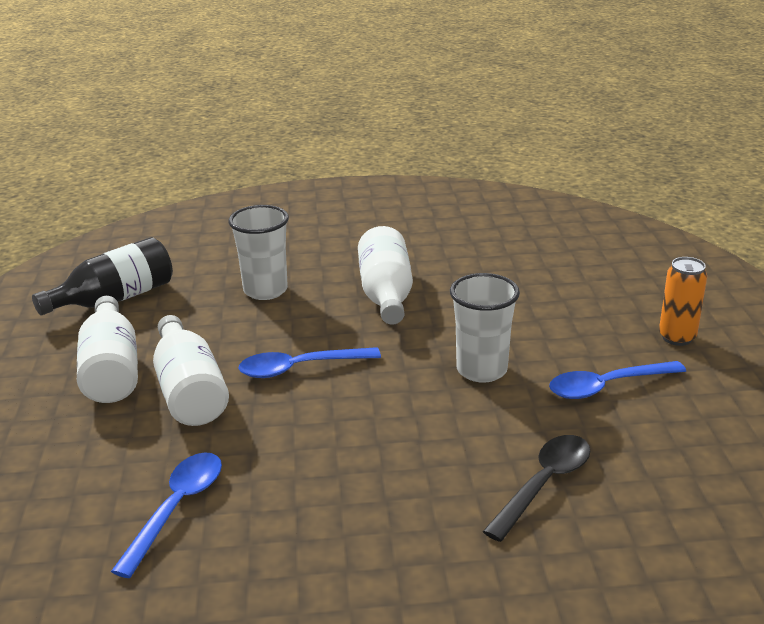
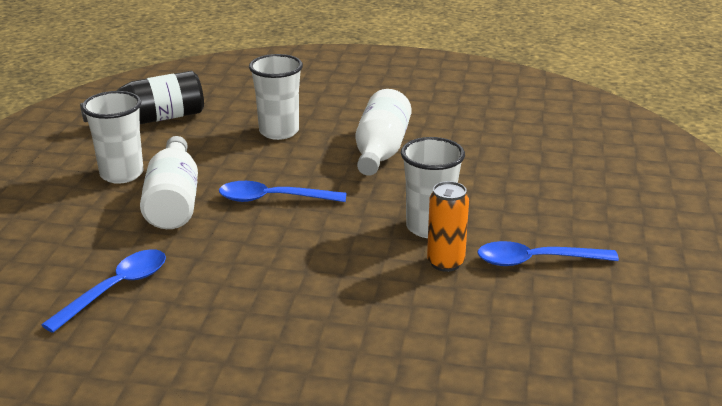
camera: 15 degrees right, 0 degrees up
white bottle [77,296,138,403] -> white cup [81,91,144,184]
black spoon [483,435,590,542] -> none
orange can [659,257,707,346] -> orange can moved to [427,181,469,272]

